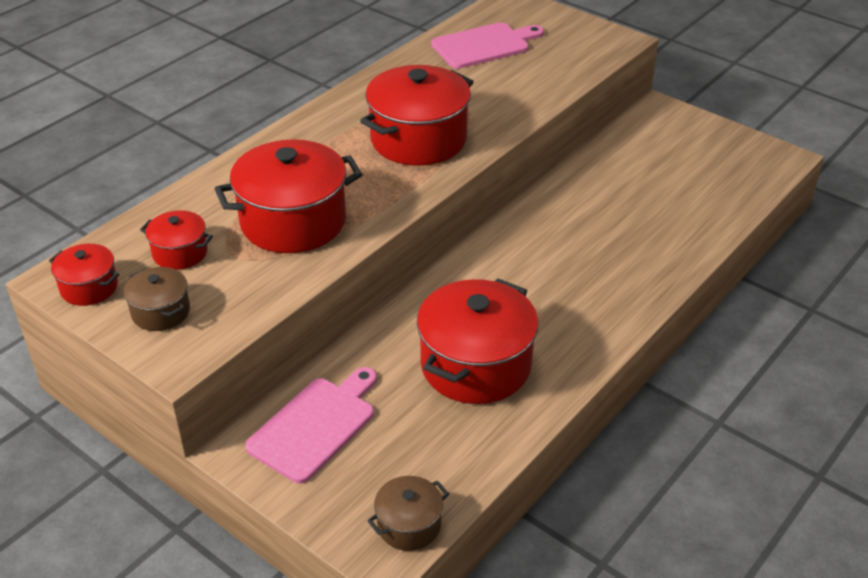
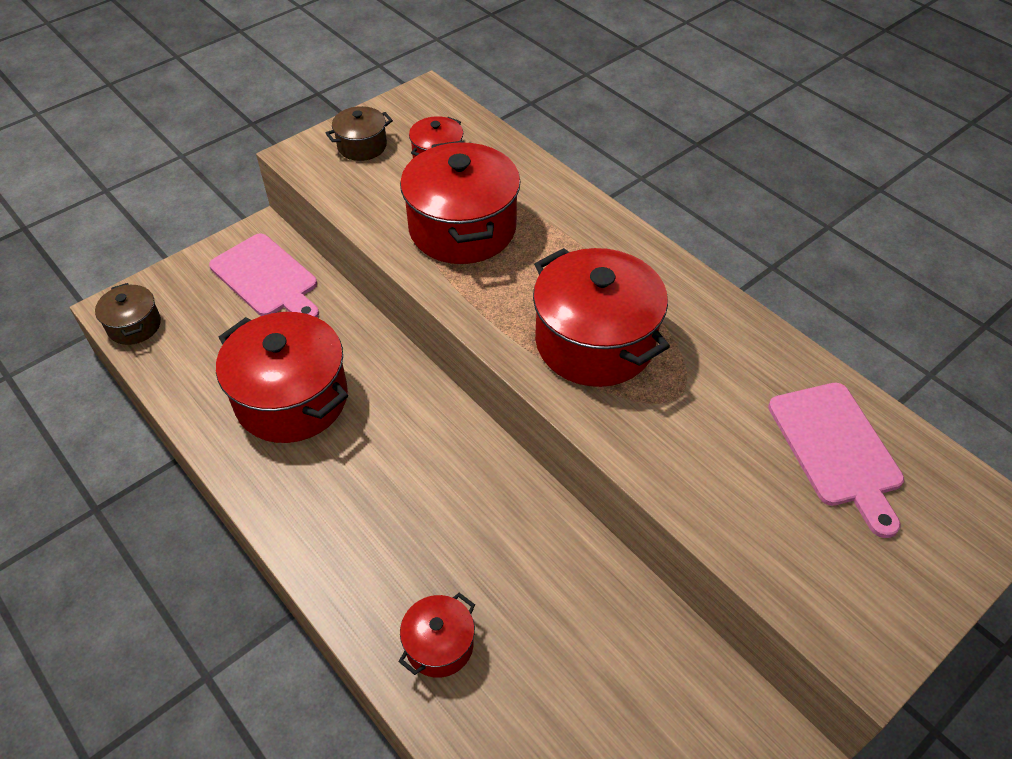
camera: 100 degrees right, 10 degrees up
red pot [49,244,119,306] -> red pot moved to [398,593,475,678]

